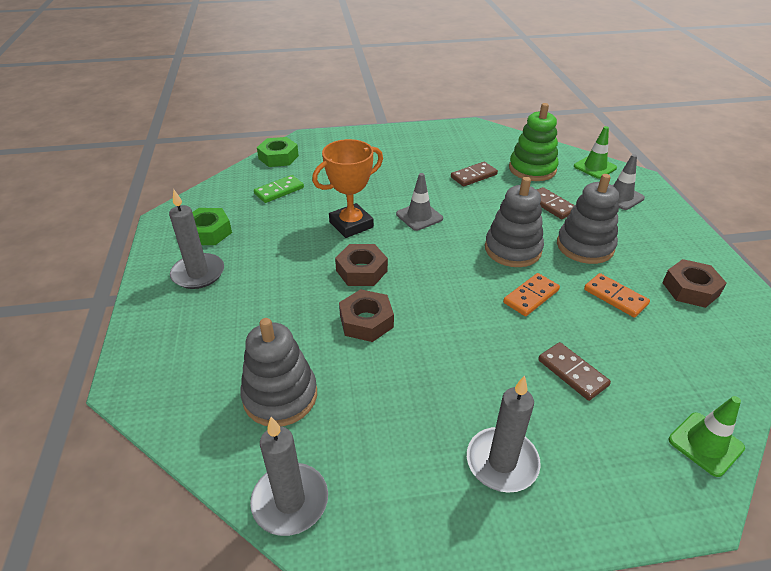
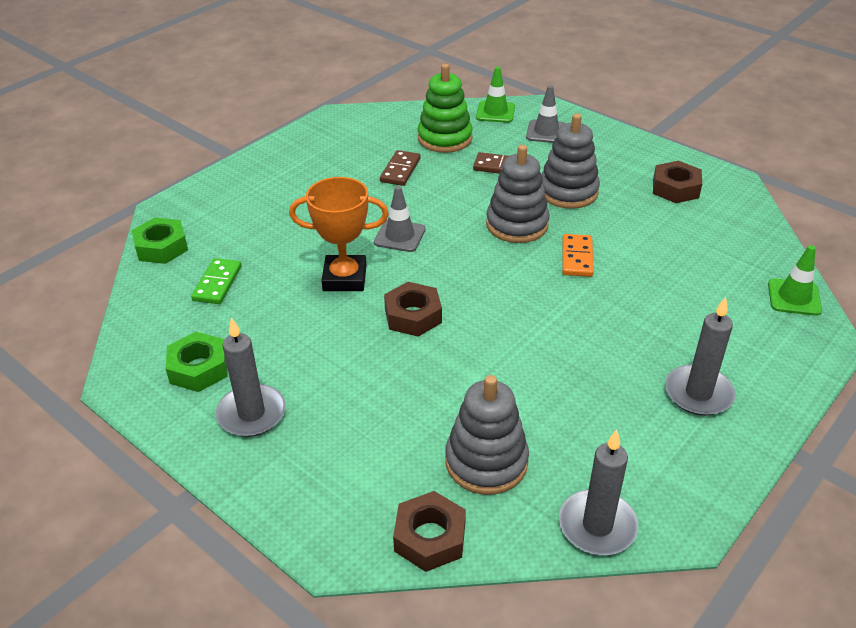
camera: 40 degrees left, 0 degrees up
orange trophy [312,139,383,238] -> orange trophy turned 75 degrees clockwise [289,177,389,291]
brown nut [339,289,394,342] -> brown nut moved to [393,491,466,572]
brown domino [538,342,611,401] -> none
orange domino [584,273,650,318] -> none

